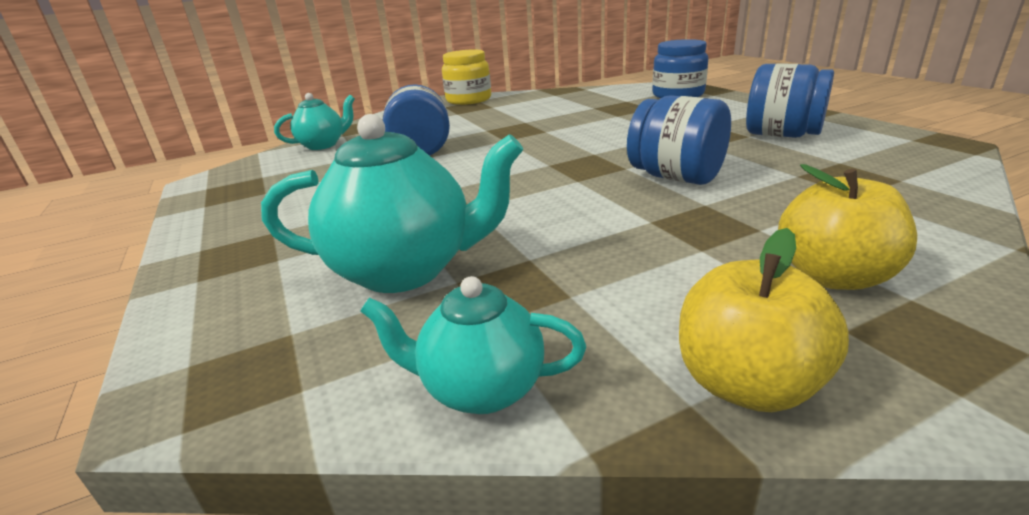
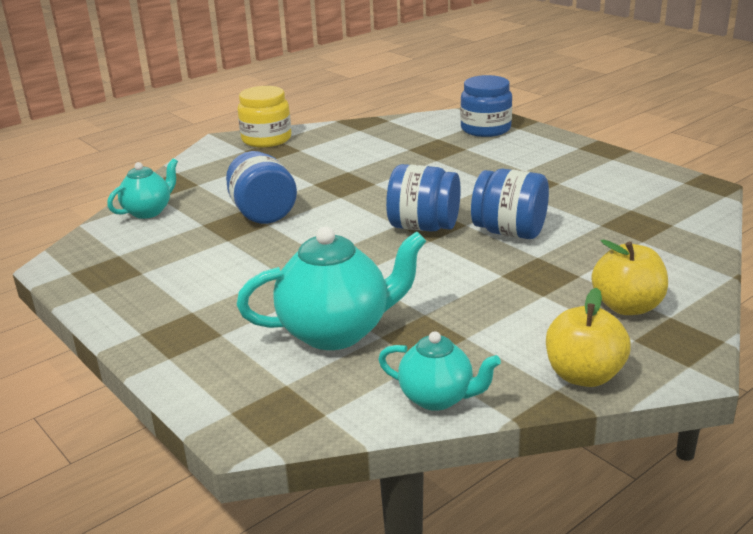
camera: 15 degrees left, 0 degrees up
turquoise teapot [360,276,586,414] -> turquoise teapot turned 150 degrees counterclockwise [378,331,501,411]
blue jar [746,63,834,138] -> blue jar moved to [386,164,461,232]

